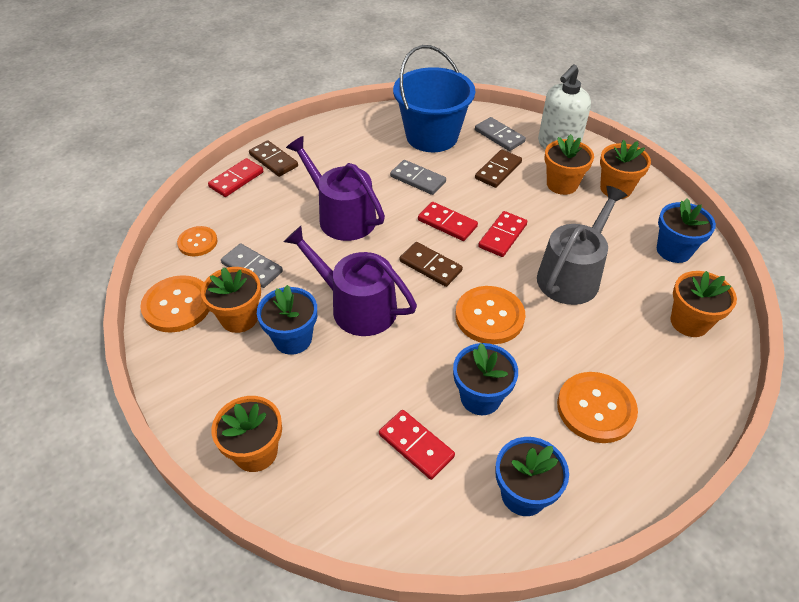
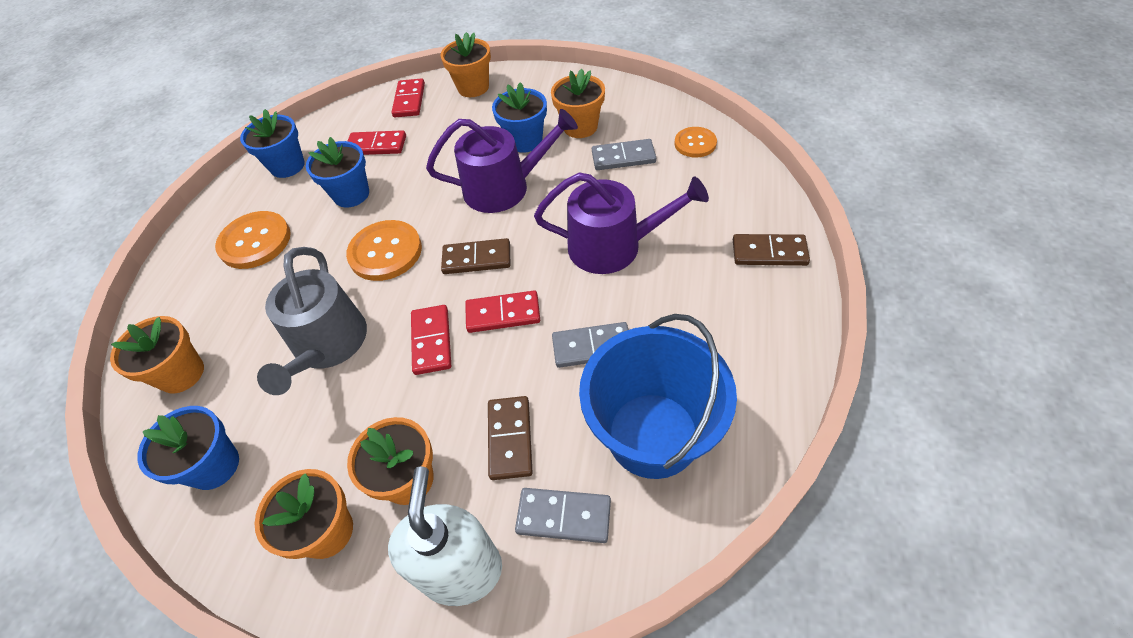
camera: 145 degrees right, 5 degrees up
orange button [140,275,209,333] -> none
red domino [208,158,263,197] -> red domino moved to [392,78,425,117]

